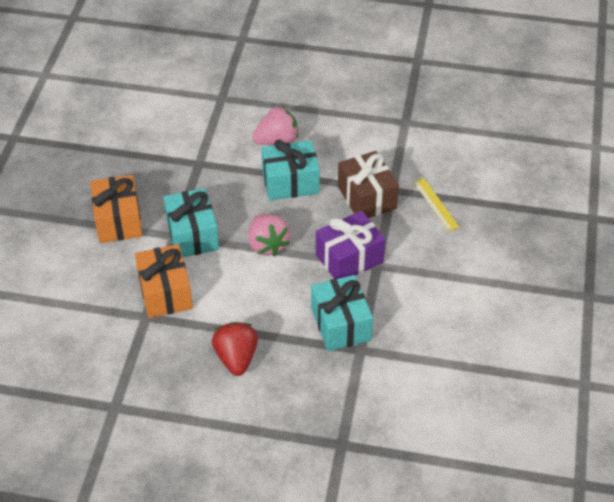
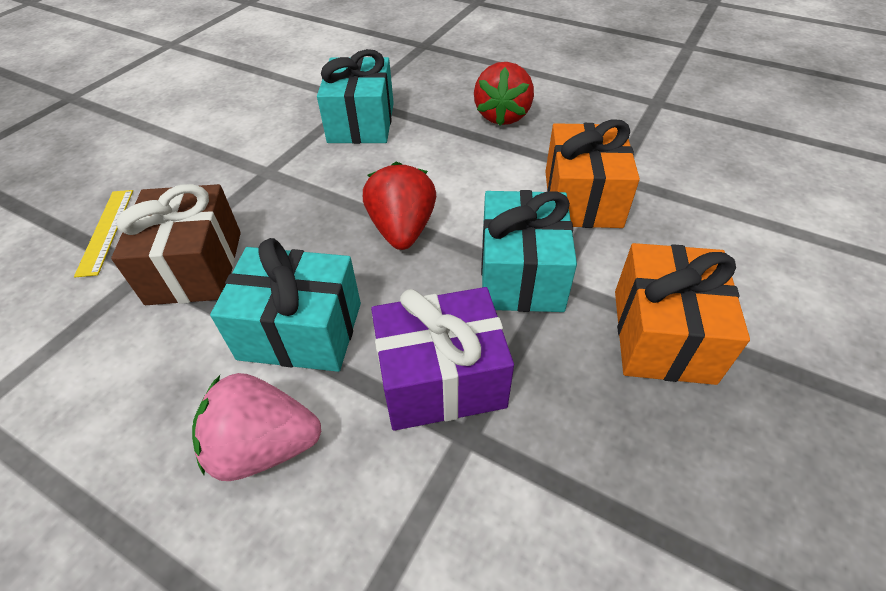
camera: 160 degrees left, 0 degrees up
pink strawberry [248,214,290,256] -> red strawberry [363,162,436,250]
purple gift [316,211,385,279] -> purple gift moved to [371,287,514,431]

